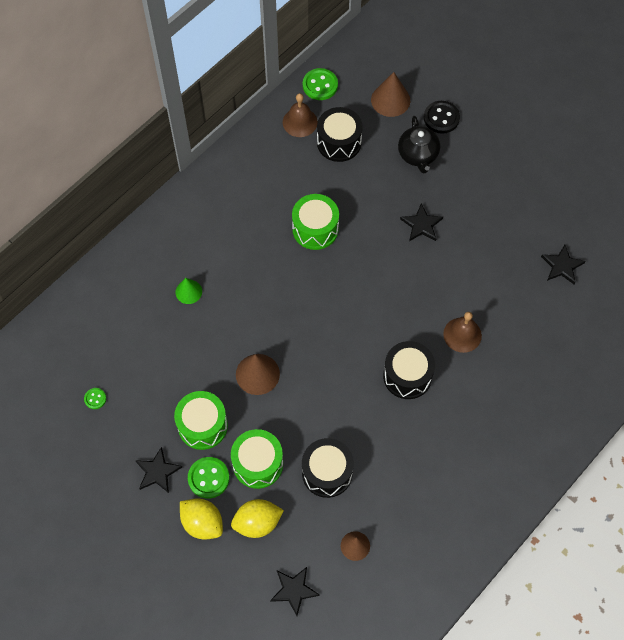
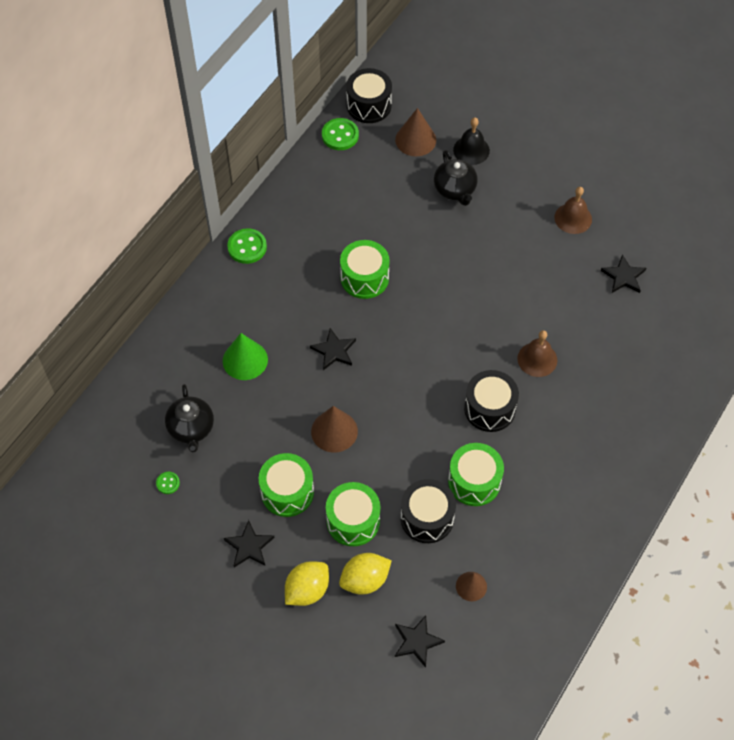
camera: 10 degrees left, 5 degrees down
green cone [176,278,202,304] -> green cone [223,333,268,380], size x1.59
yellow lemon [180,498,223,539] -> yellow lemon turned 75 degrees counterclockwise [285,561,329,606]
green button [188,457,230,499] -> green button moved to [227,228,267,264]
brown bell [283,93,318,137] -> brown bell moved to [554,187,592,234]
black drum [317,107,363,162] -> black drum moved to [346,68,392,123]
black star [400,204,443,241] -> black star moved to [310,328,356,370]
black button [424,101,460,134] -> black bell [453,117,490,165]
none -> black teapot [165,384,214,452]
none -> green drum [448,443,504,506]

